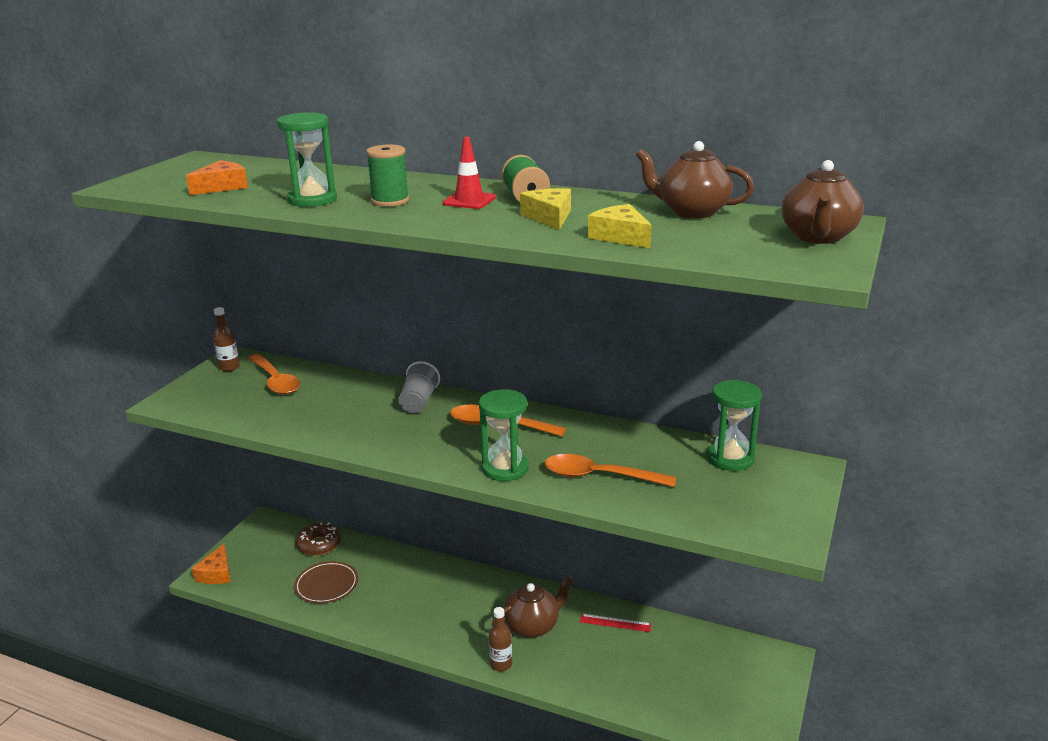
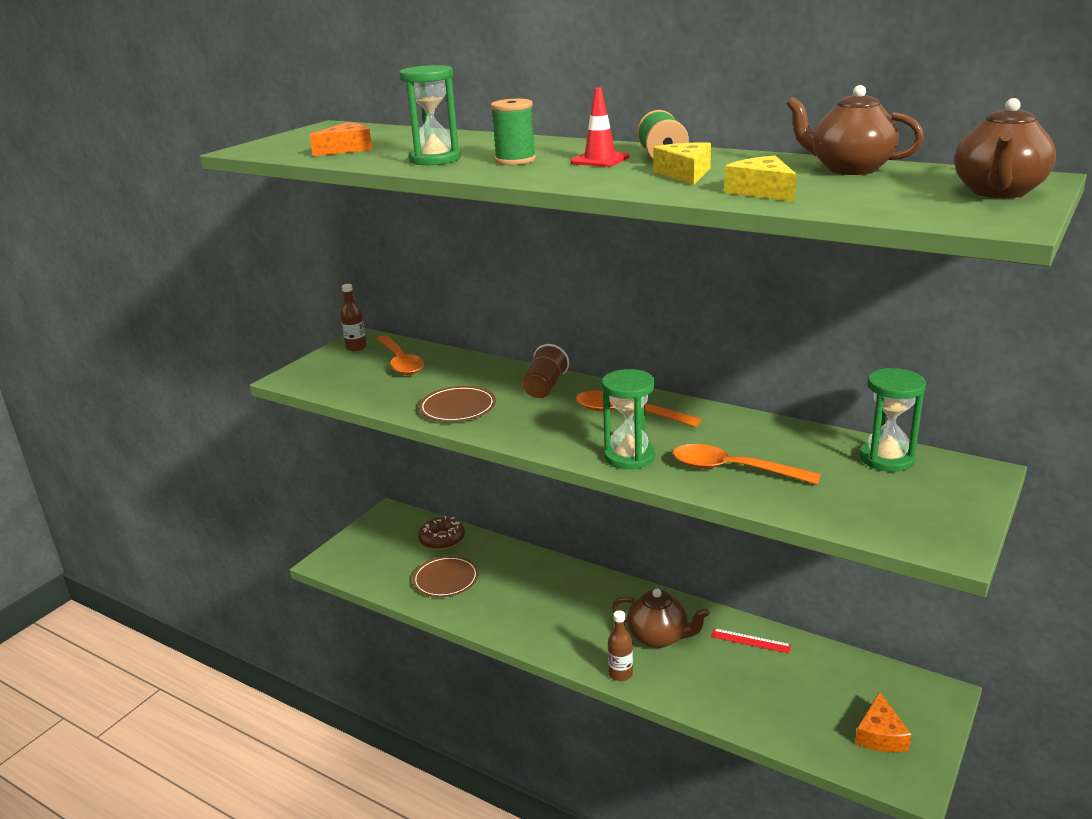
camera: 10 degrees right, 0 degrees up
orange cheese [191,544,231,584] -> orange cheese moved to [855,692,911,752]
grey cup [398,361,440,414] -> brown cup [522,344,569,398]
brown teapot [492,575,573,638] -> brown teapot turned 45 degrees clockwise [612,588,710,648]
none -> brown plate [419,386,496,422]

